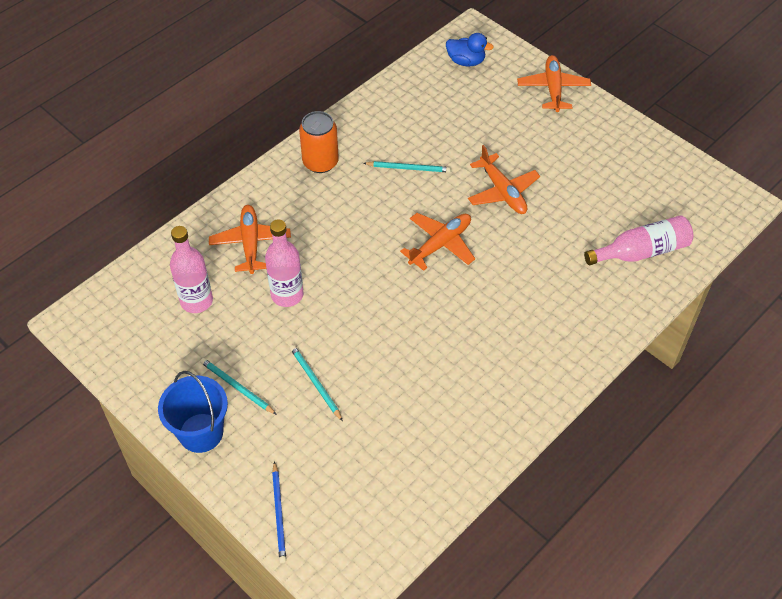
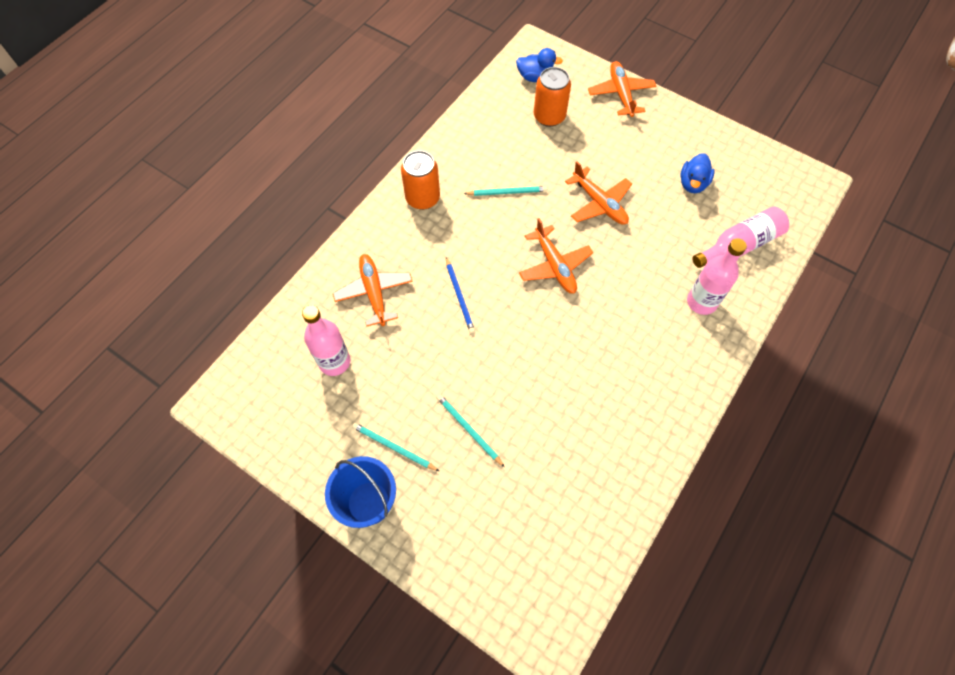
camera: 10 degrees left, 10 degrees up
pink bottle [265,219,304,307] -> pink bottle moved to [687,238,747,315]
blue pencil [272,461,286,563] -> blue pencil moved to [446,257,475,334]
orange plane [400,213,475,271] -> orange plane turned 120 degrees clockwise [519,218,593,294]
none -> orange can [534,67,571,127]
none -> blue duck [680,153,715,193]

